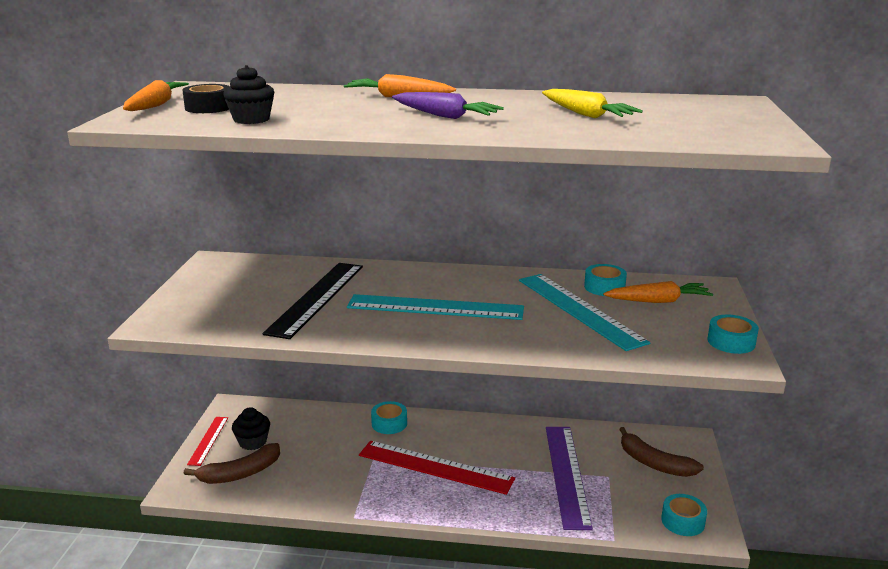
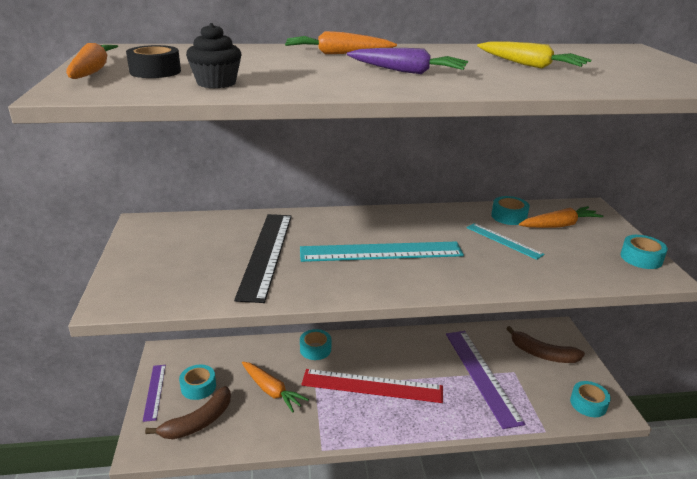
camera: 15 degrees left, 5 degrees up
red ruler [187,417,228,466] -> purple ruler [143,365,166,422]
black cupcake [232,407,270,450] -> turquoise tape [179,365,216,400]
turquoise ruler [519,274,650,351] -> turquoise ruler [466,223,545,260], size x0.54
none -> orange carrot [242,361,309,413]

